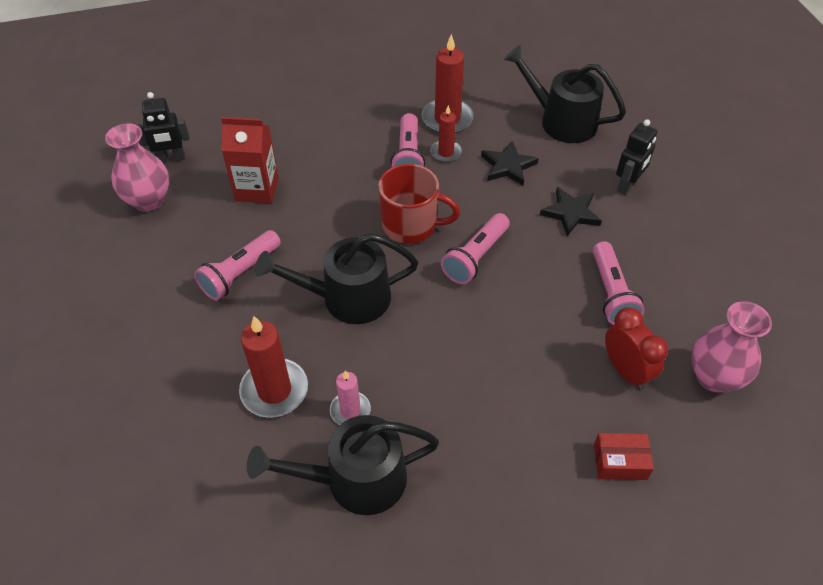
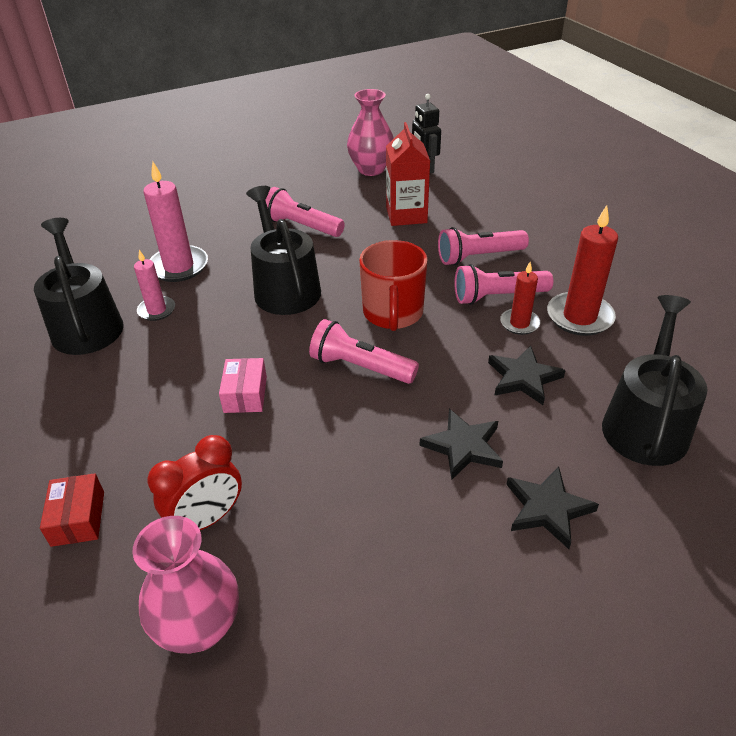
camera: 80 degrees right, 10 degrees down
red candle [239,316,308,418] -> pink candle [143,162,208,282]
pink flashlight [593,241,645,325] -> pink flashlight moved to [438,227,529,265]
black robot [616,119,657,195] -> black star [506,467,599,549]
none -> pink box [219,358,267,413]

